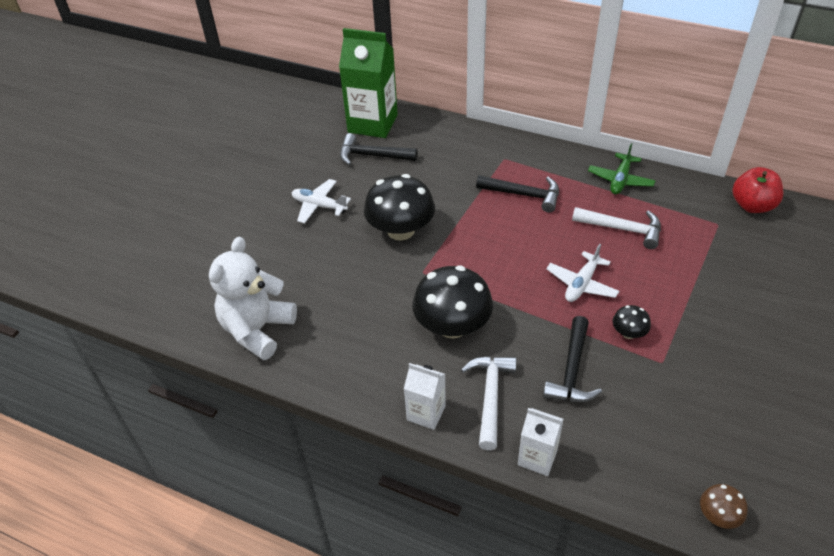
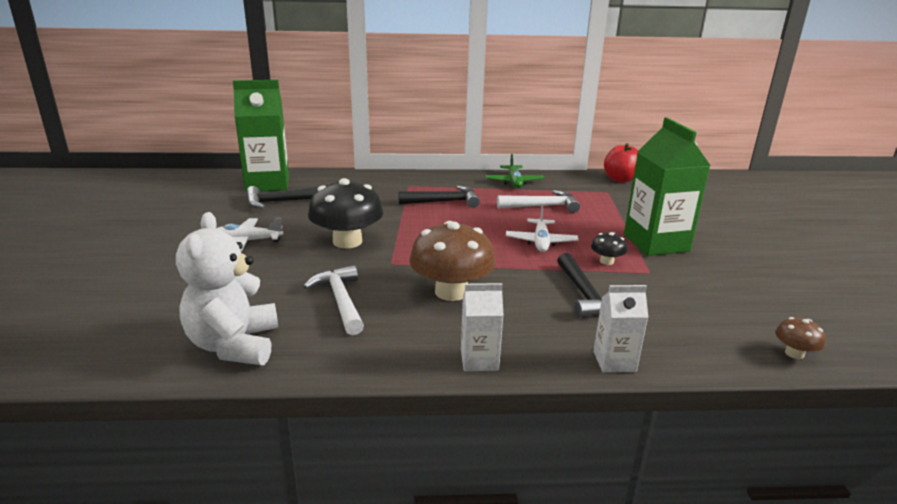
camera: 30 degrees left, 20 degrees down
black mushroom [412,266,493,338] -> brown mushroom [409,221,496,301]
white hammer [461,356,517,450] -> white hammer moved to [303,265,364,335]
none -> green carton [624,117,711,256]

